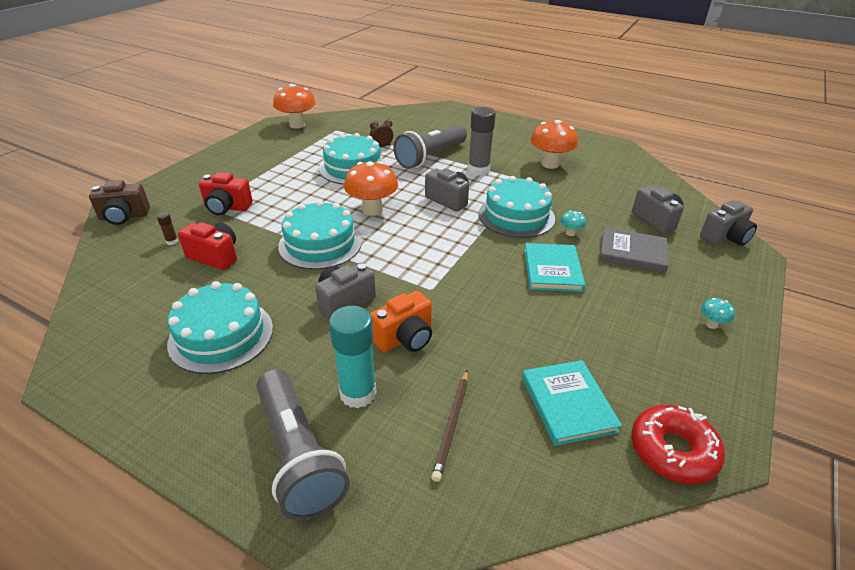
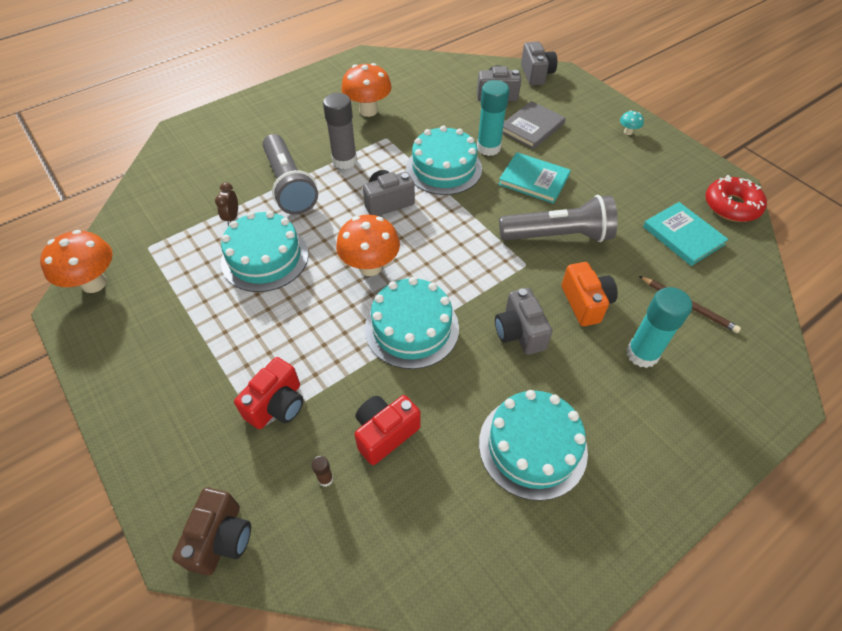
camera: 65 degrees left, 15 degrees up
grey flashlight [256,369,350,520] -> grey flashlight moved to [499,195,618,242]
turquoise book [522,360,622,446] -> turquoise book turned 45 degrees clockwise [643,202,728,266]
turquoise mushroom [560,210,586,236] -> turquoise glue stick [477,80,509,156]

